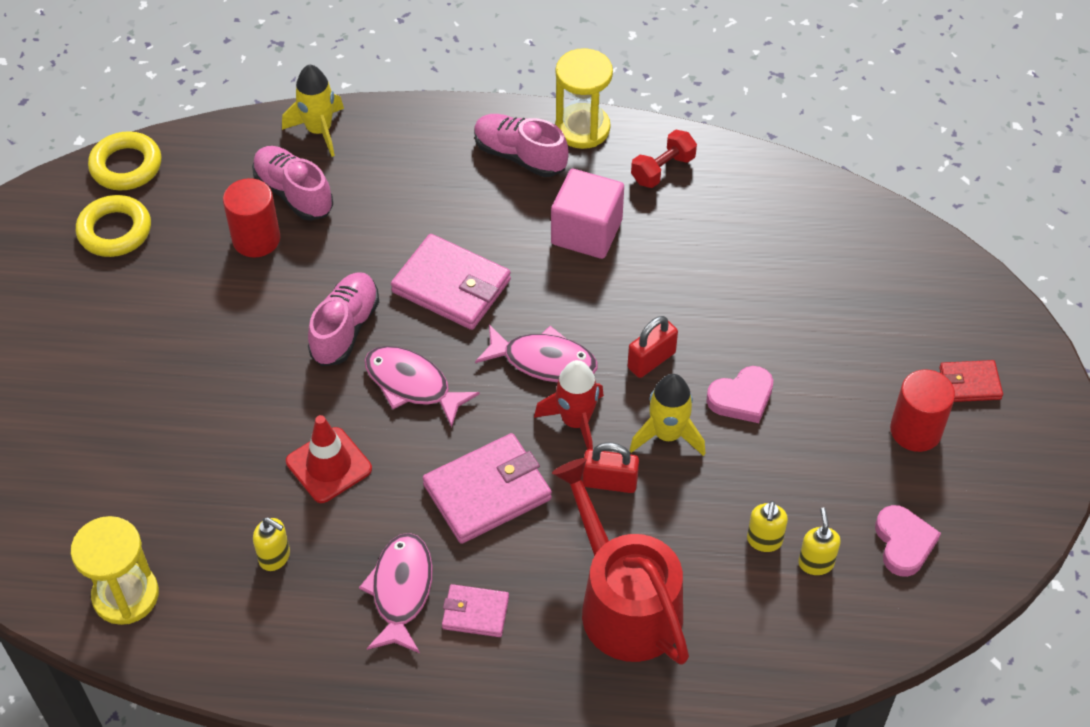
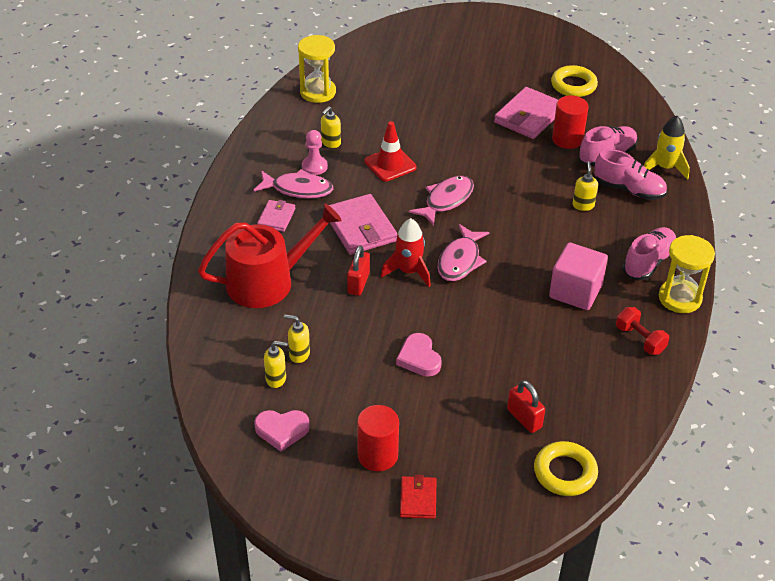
camera: 95 degrees right, 10 degrees down
yellow ring [88,131,162,190] -> yellow ring moved to [534,441,598,496]
pink shoe [308,272,379,366] -> pink shoe moved to [594,149,667,200]
pink wallet [391,234,511,330] -> pink wallet moved to [494,87,558,139]
red padlock [628,316,678,378] -> red padlock moved to [507,380,545,433]
yellow rocket [630,374,705,456] -> none
none -> pink pawn [302,130,328,175]
none -> yellow soap dispenser [573,162,598,211]

